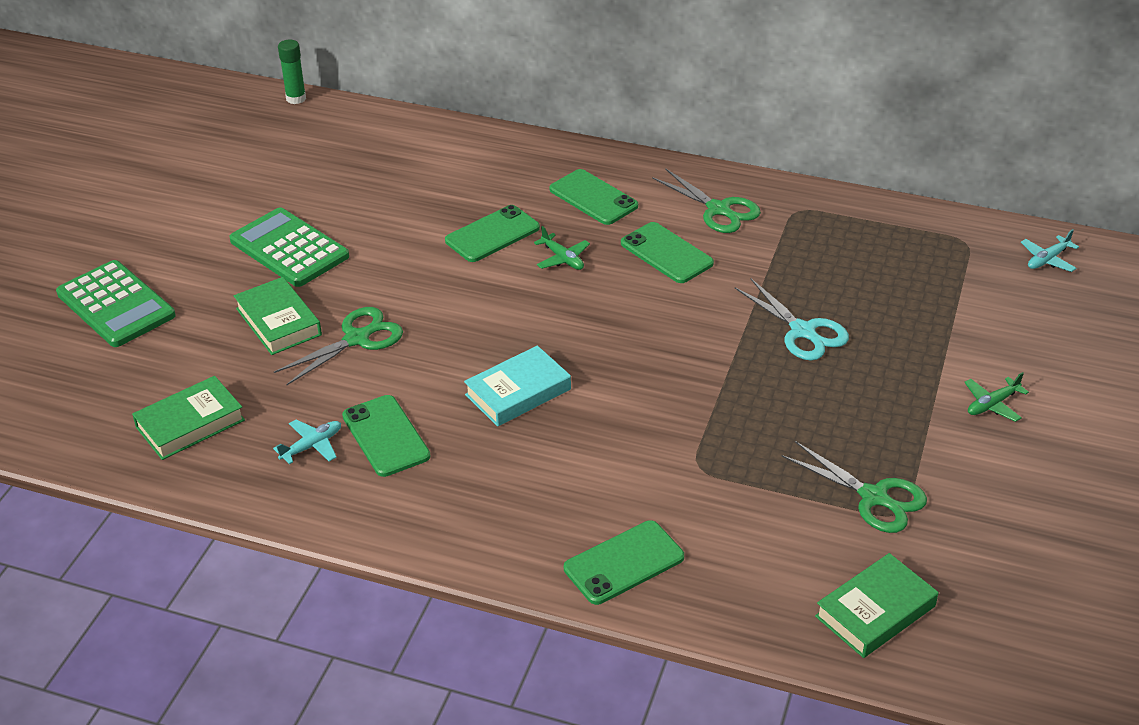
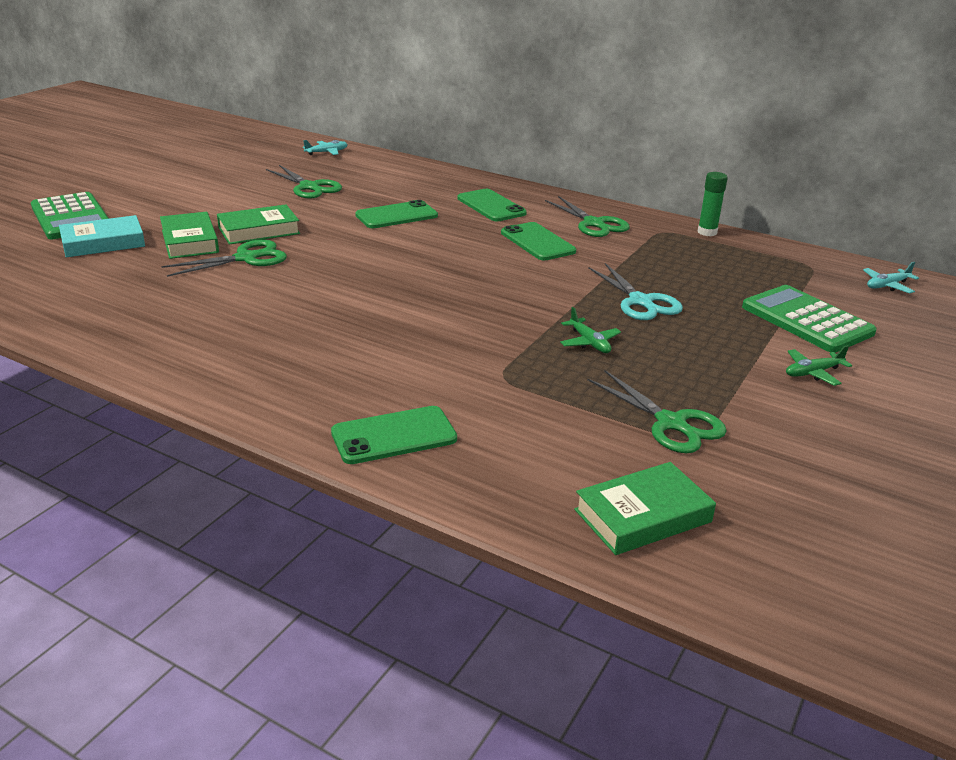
camera: 10 degrees right, 10 degrees down
green book [132,376,245,460] -> green book moved to [217,204,300,245]
green calculator [230,207,349,287] -> green calculator moved to [742,285,877,353]
turquoise plane [273,419,341,464] -> turquoise plane moved to [303,140,348,155]
green glue stick [278,40,306,104] -> green glue stick moved to [698,172,728,236]
green phone [342,395,430,477] -> none
turquoise book [464,345,571,427] -> turquoise book moved to [59,215,145,257]
green plane [534,226,590,270] -> green plane moved to [560,307,621,353]
none -> green scissors [266,165,342,199]

